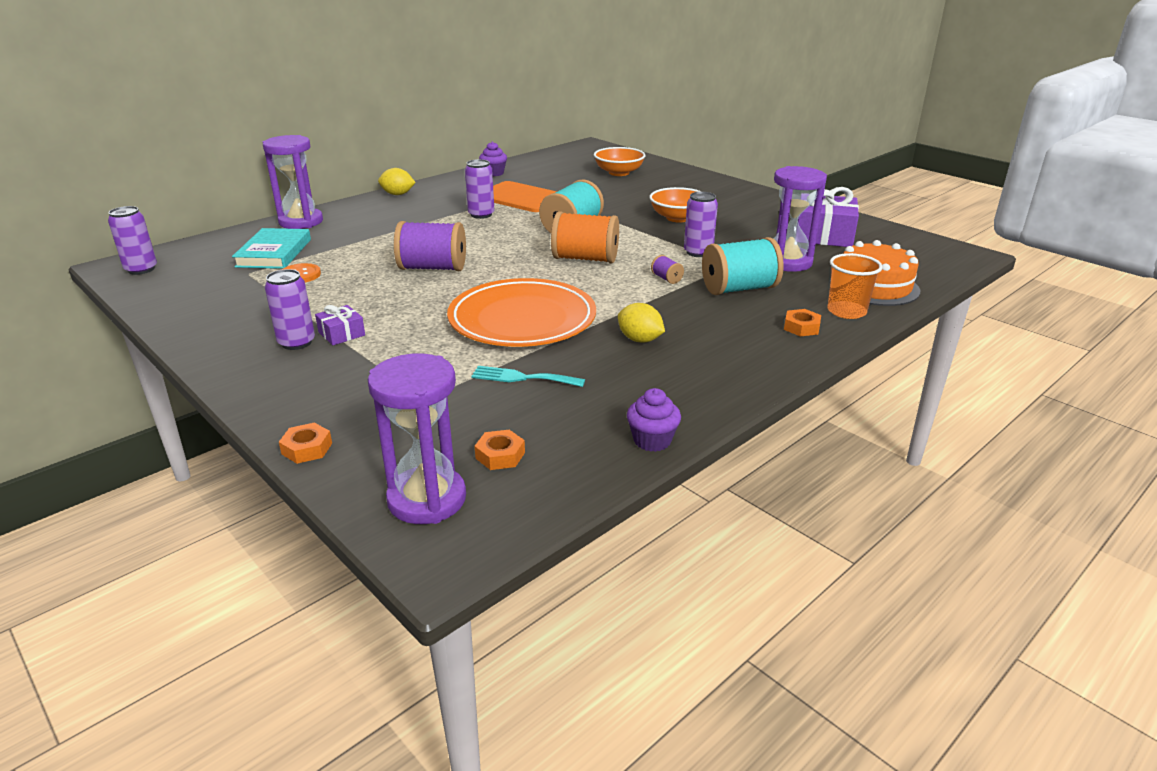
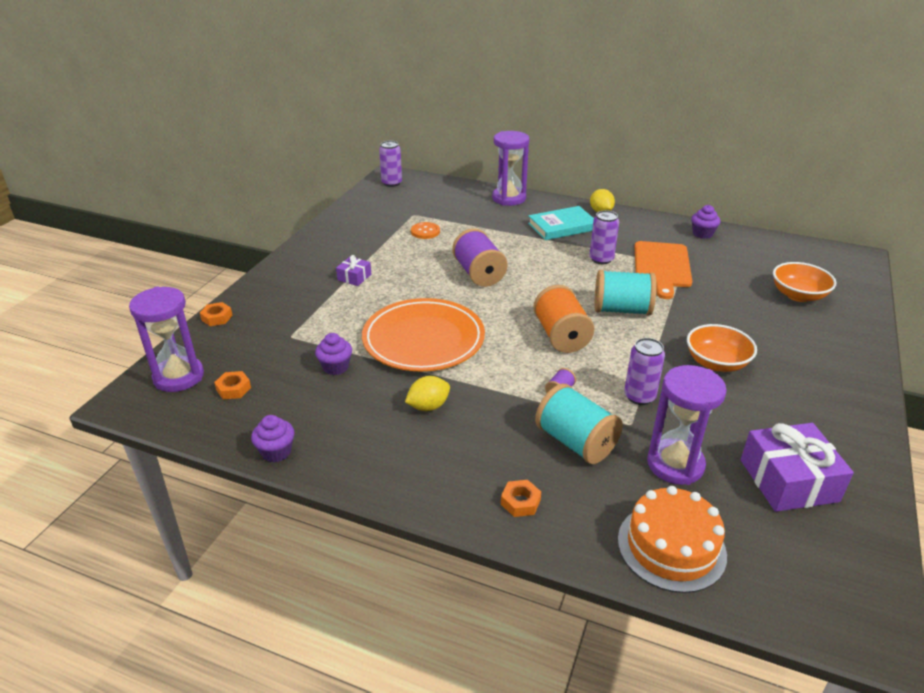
camera: 65 degrees right, 5 degrees up
turquoise book [232,228,311,269] -> turquoise book moved to [528,206,594,240]
purple can [265,269,315,350] -> none
turquoise fork [471,366,585,387] -> purple cupcake [315,333,352,375]
yellow lemon [618,303,665,342] -> yellow lemon turned 45 degrees clockwise [405,376,450,411]
orange cup [827,253,883,319] -> none

